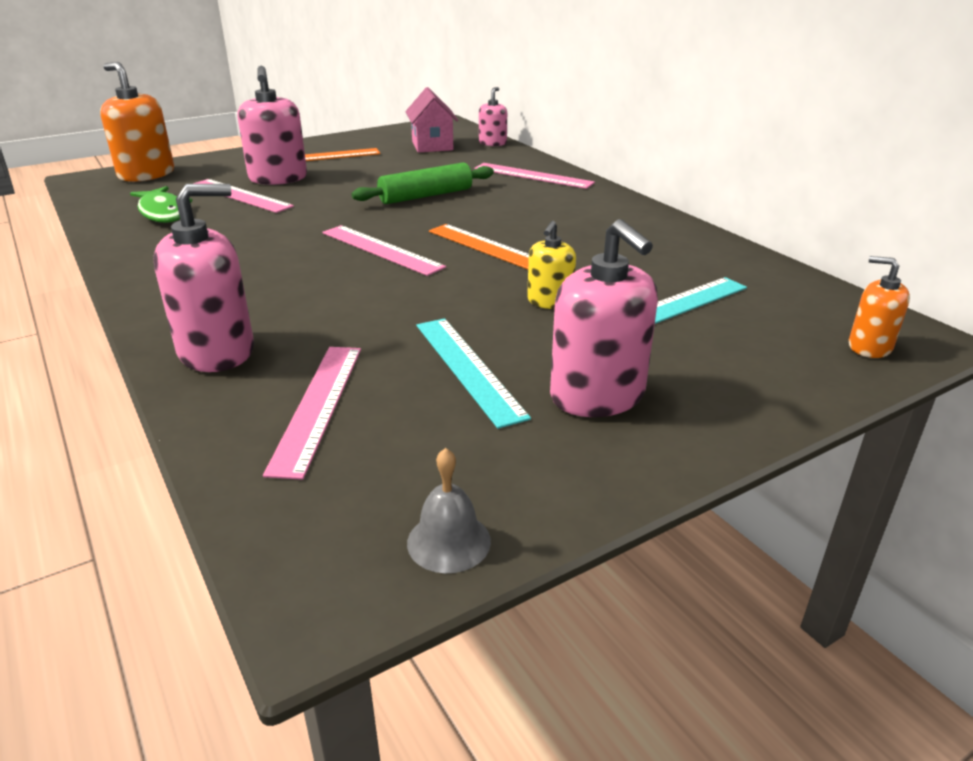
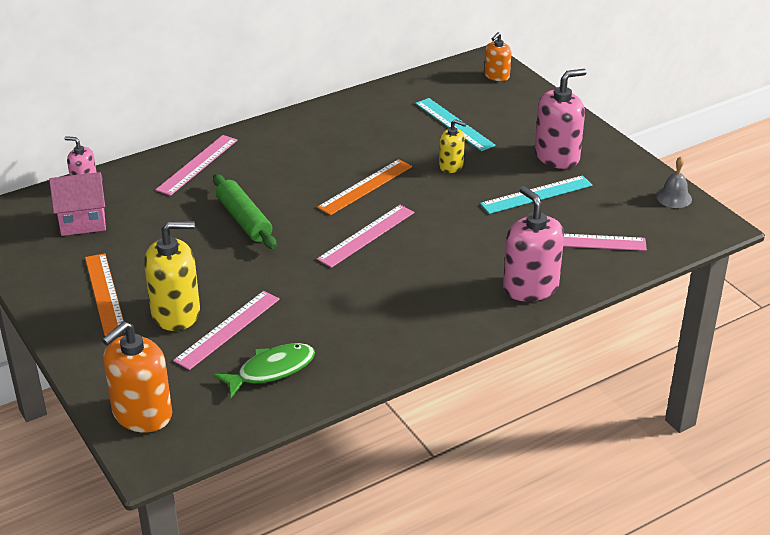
camera: 90 degrees left, 5 degrees up
pink soap dispenser [237,66,307,185] -> yellow soap dispenser [144,221,200,331]

